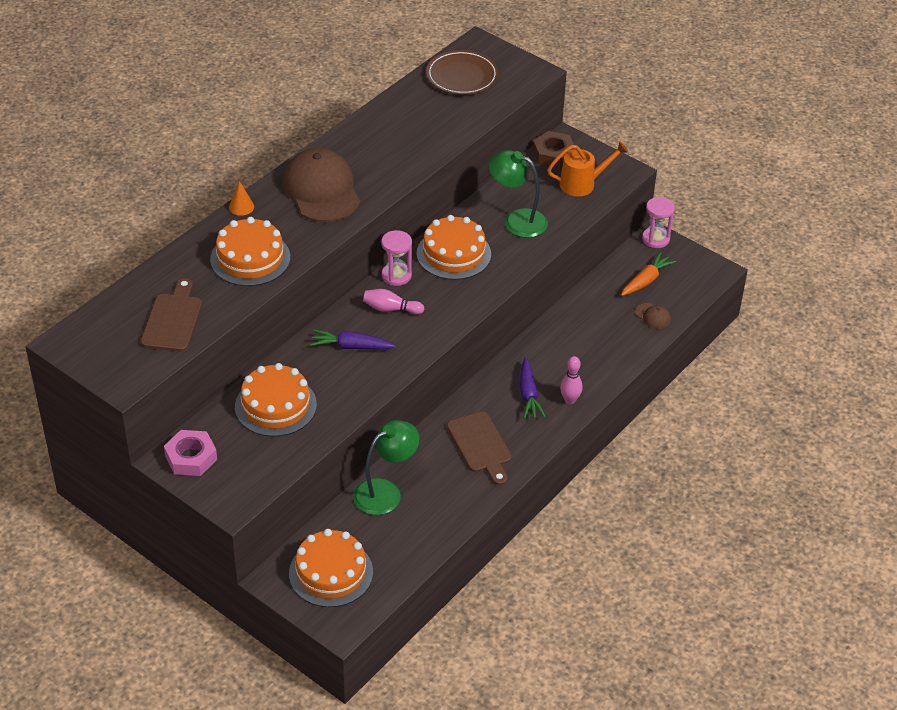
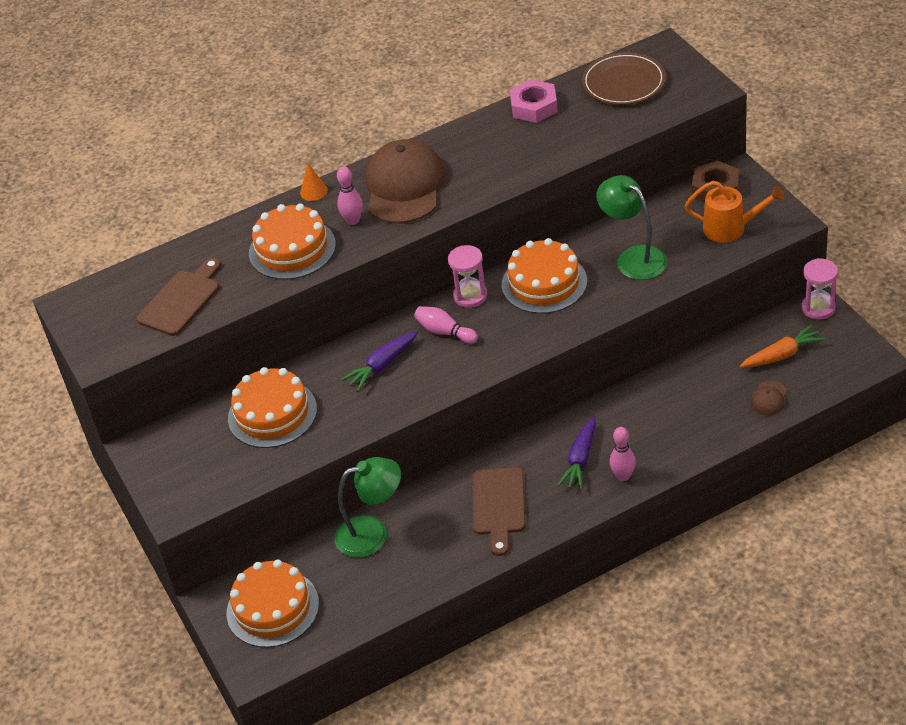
camera: 30 degrees right, 0 degrees up
pink nut [164,430,217,476] -> pink nut moved to [510,79,558,123]
purple carrot [310,330,396,350] -> purple carrot turned 75 degrees counterclockwise [341,331,418,391]
brown cap [635,303,671,329] -> brown cap turned 45 degrees clockwise [750,381,787,415]
none -> pink bowling pin [337,166,363,225]

